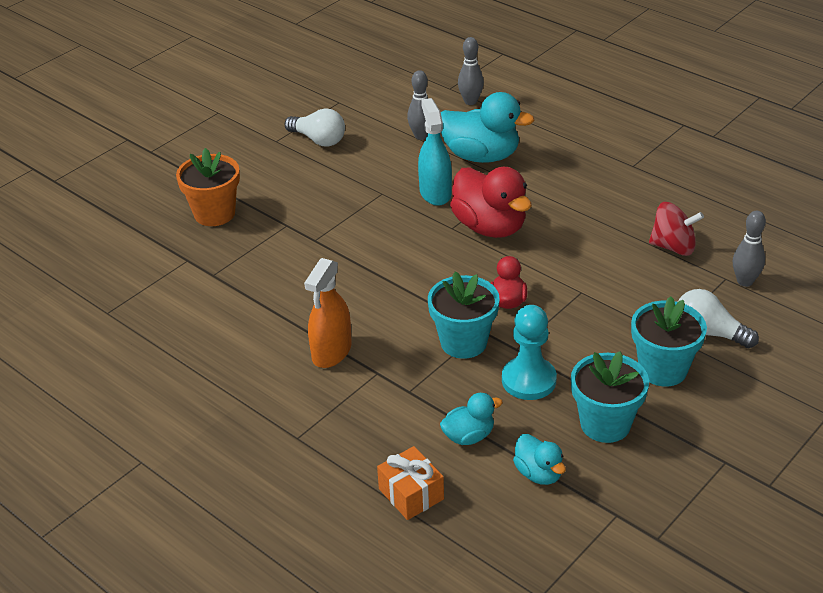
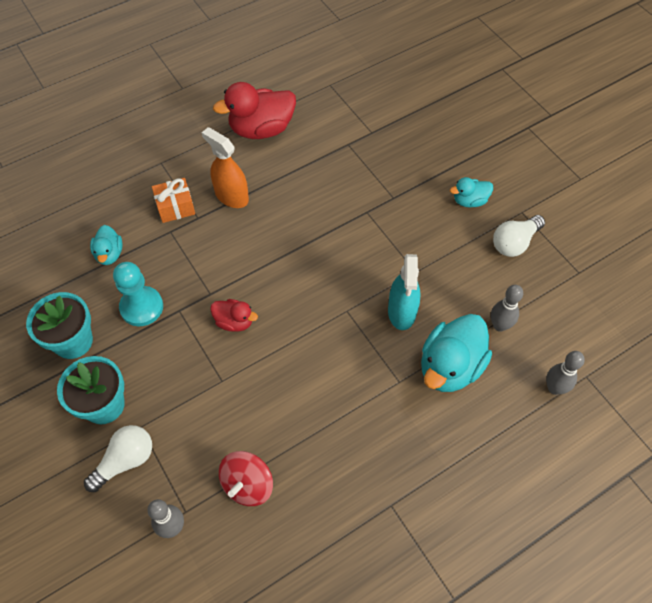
camera: 105 degrees right, 20 degrees up
orange flower pot [176,148,240,226] -> none
orange gift [377,446,444,520] -> orange gift moved to [152,178,195,223]
turquoise spray bottle [418,98,452,206] -> turquoise spray bottle turned 90 degrees clockwise [388,254,421,330]
turquoise flower pot [428,272,500,359] -> none
red duck [450,167,532,238] -> red duck moved to [213,82,296,139]
turquoise duck [513,434,566,485] -> turquoise duck moved to [450,177,493,208]

